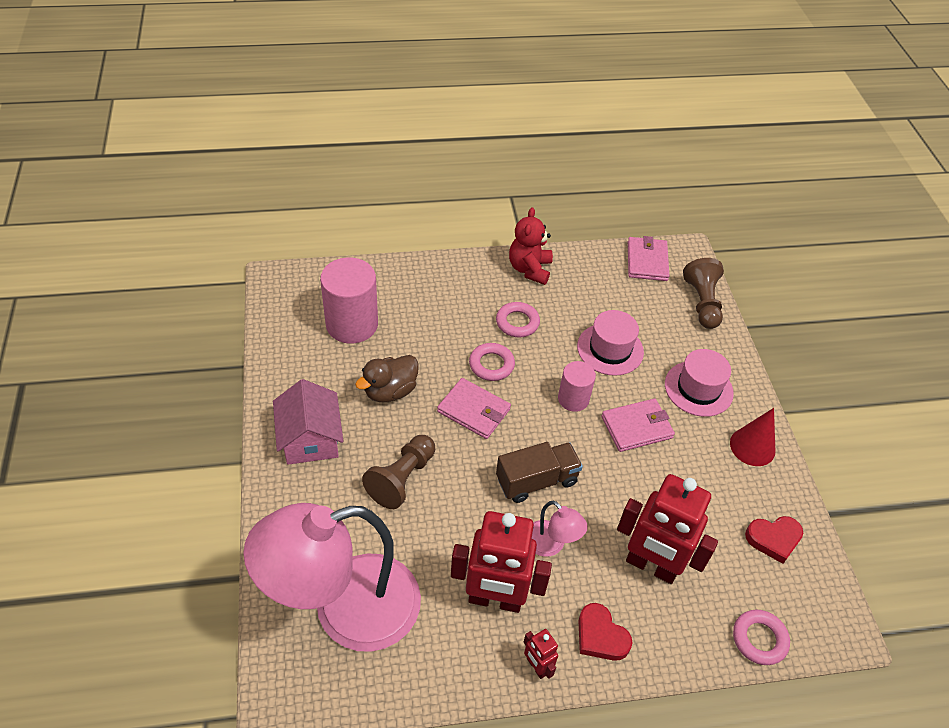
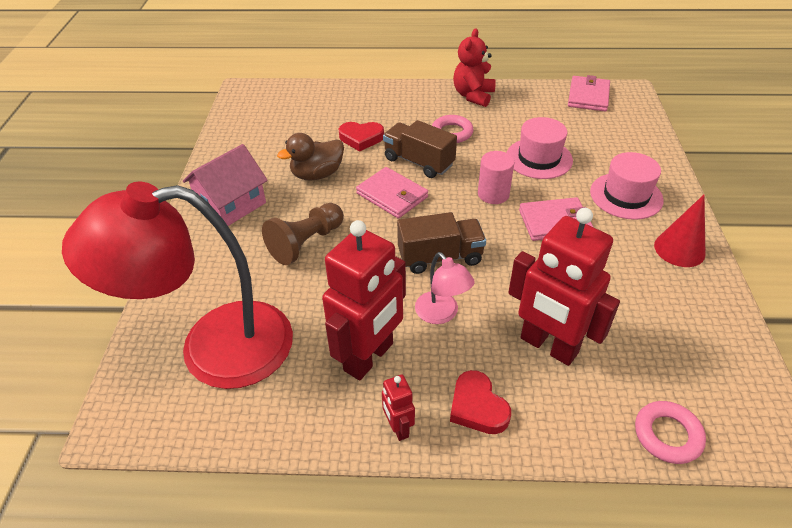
camera: 15 degrees right, 5 degrees down
pink lamp [243,503,421,652] -> red lamp [62,182,293,389]
pink house [273,379,343,465] -> pink house turned 45 degrees clockwise [183,144,268,226]
pink cylinder [320,258,378,344] -> none
red robot [451,511,552,613] -> red robot turned 75 degrees counterclockwise [322,220,406,380]
pink ring [469,343,515,381] -> brown truck [383,120,457,178]
brown pawn [683,258,724,329] -> none
red heart [745,516,803,564] -> red heart moved to [339,122,384,152]

